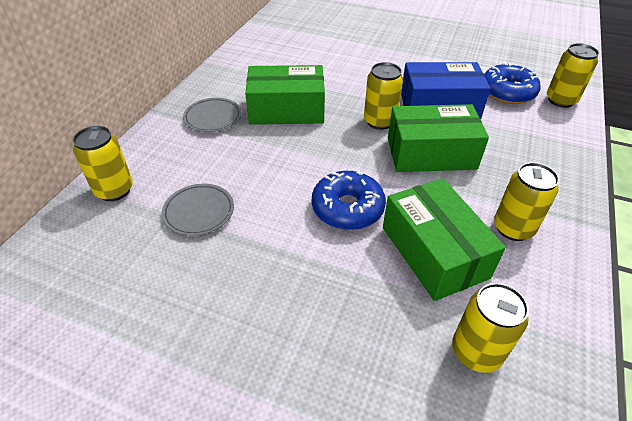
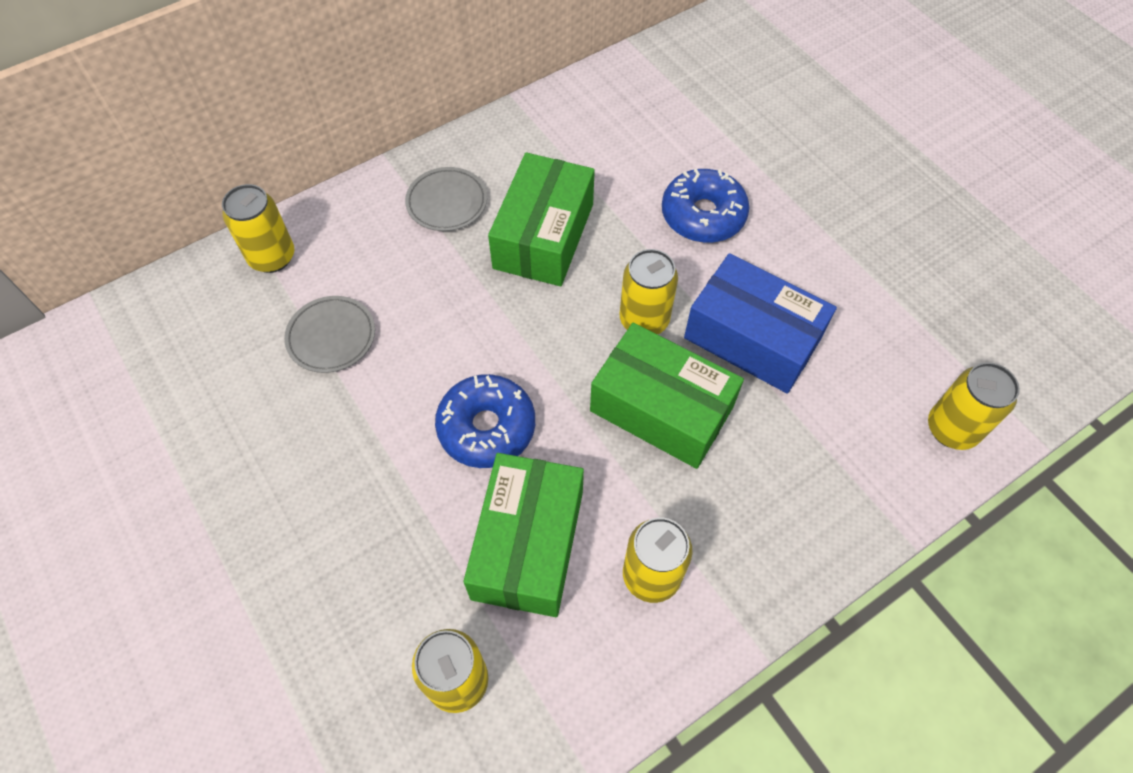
camera: 35 degrees right, 15 degrees up
green box [245,65,325,125] -> green box turned 75 degrees clockwise [488,152,595,286]
blue donut [484,63,541,104] -> blue donut moved to [662,169,749,243]

